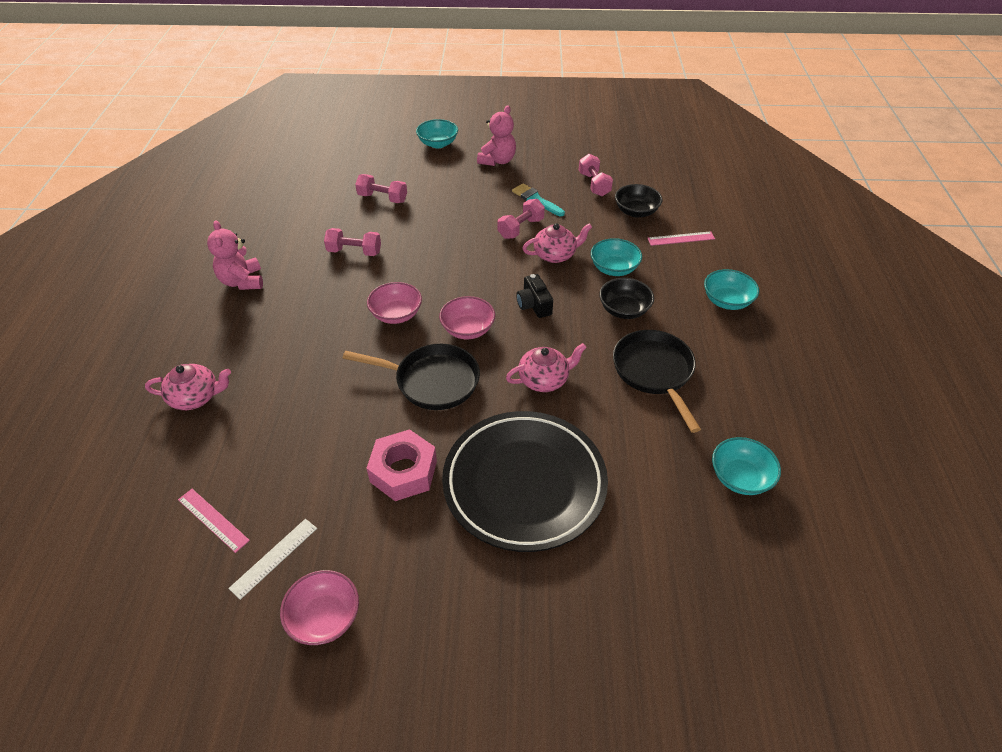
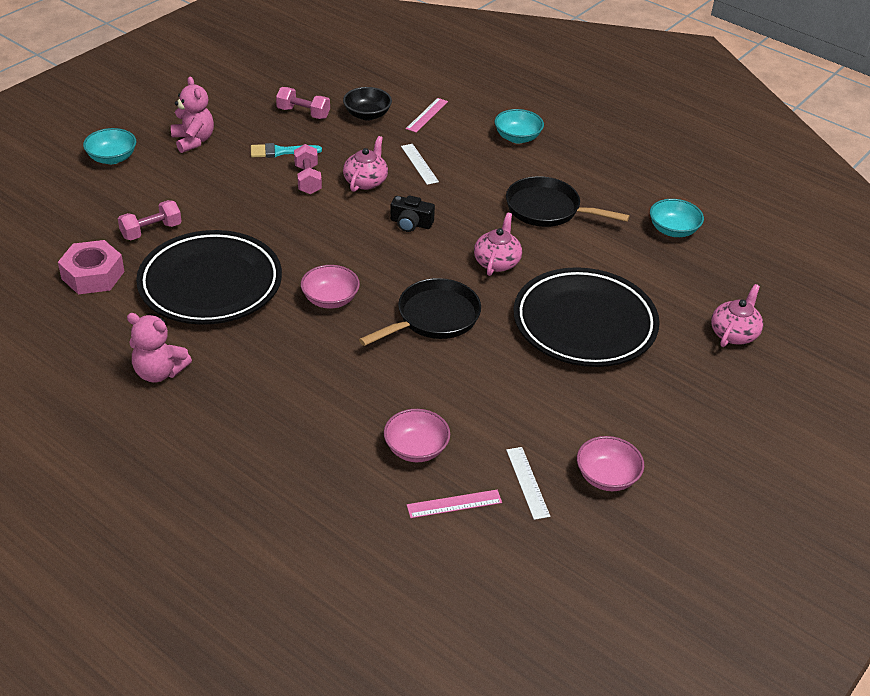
camera: 55 degrees left, 5 degrees down
pink teapot [145,364,231,410] -> pink teapot moved to [711,284,763,347]
pink dumbbell [324,228,381,256] -> black plate [136,230,282,325]
pink nut [367,429,437,501] -> pink nut moved to [58,240,125,294]
pink bowl [439,296,495,339] -> pink bowl moved to [384,409,450,462]
turquoise bowl [591,238,642,276] -> white ruler [401,144,439,185]
black bowl [599,278,654,319] -> none

